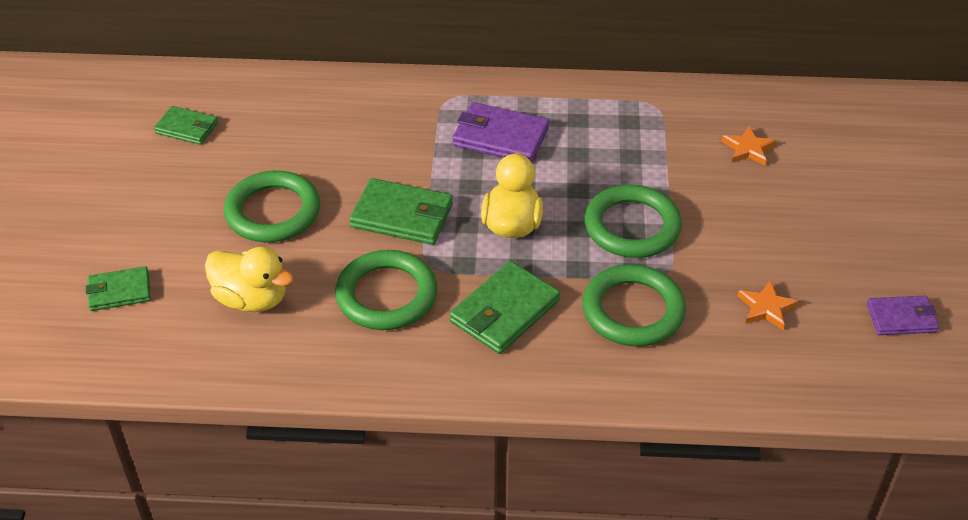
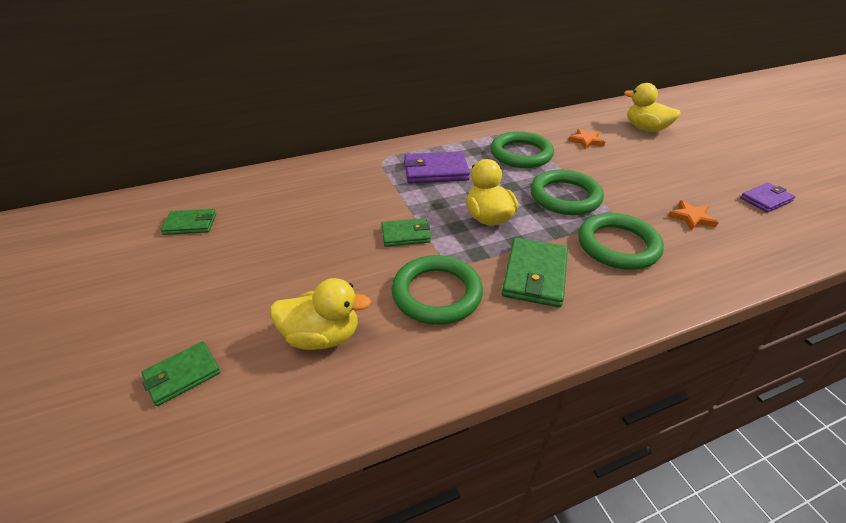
camera: 25 degrees left, 5 degrees down
green ring [224,170,320,242] -> green ring moved to [491,131,554,168]
green wallet [350,178,453,245] -> green wallet [381,218,431,247], size x0.63
none -> yellow duck [624,83,681,132]

